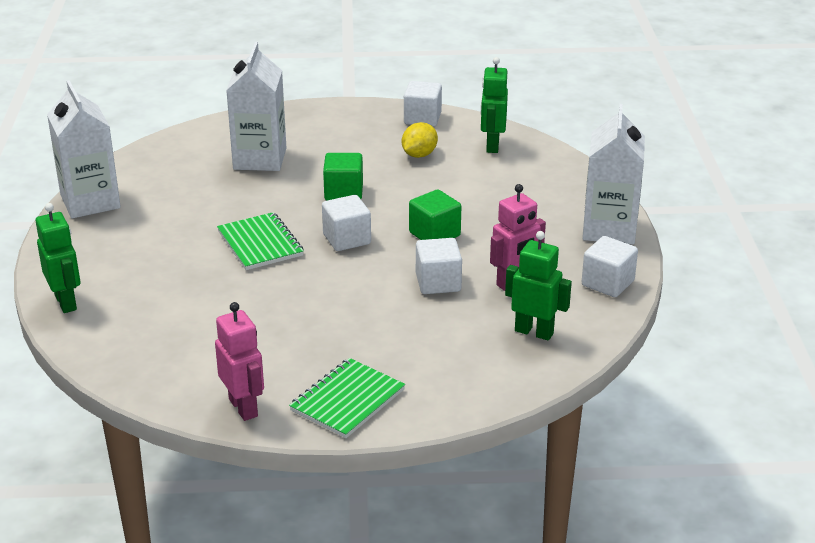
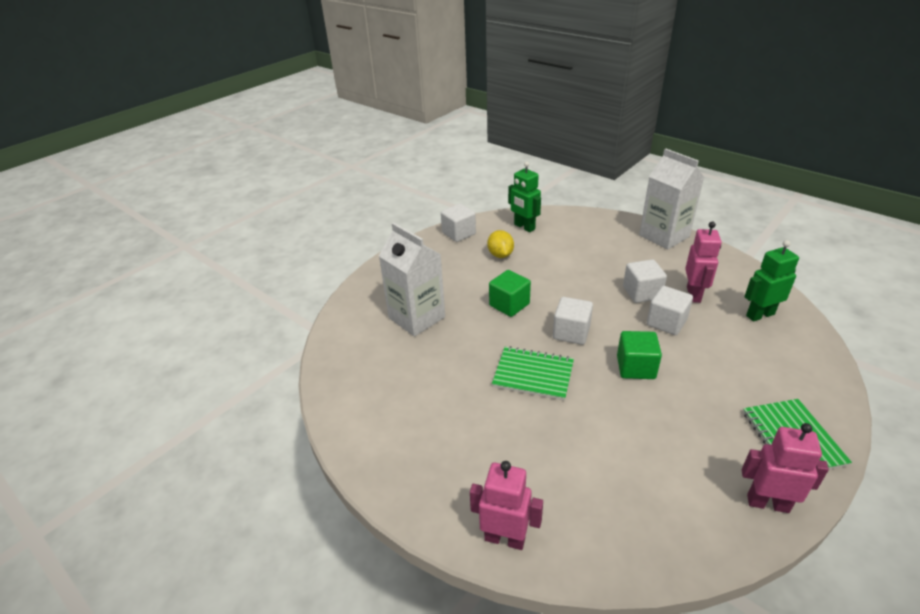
camera: 45 degrees left, 5 degrees up
green robot [35,203,81,313] -> pink robot [470,461,543,550]
white carton [47,80,121,219] -> none
green cube [409,190,461,240] -> green cube moved to [617,331,662,379]
white cube [582,236,638,297] -> white cube moved to [623,259,667,303]

